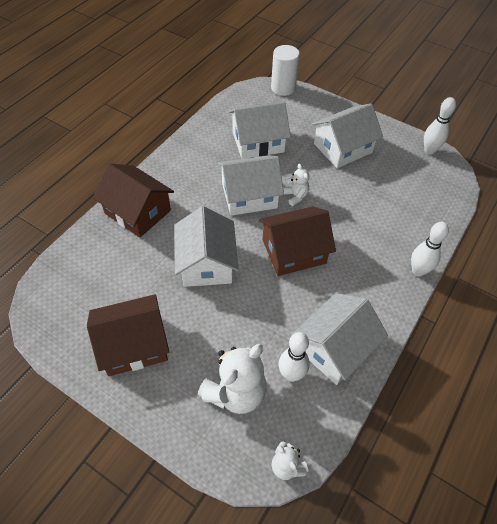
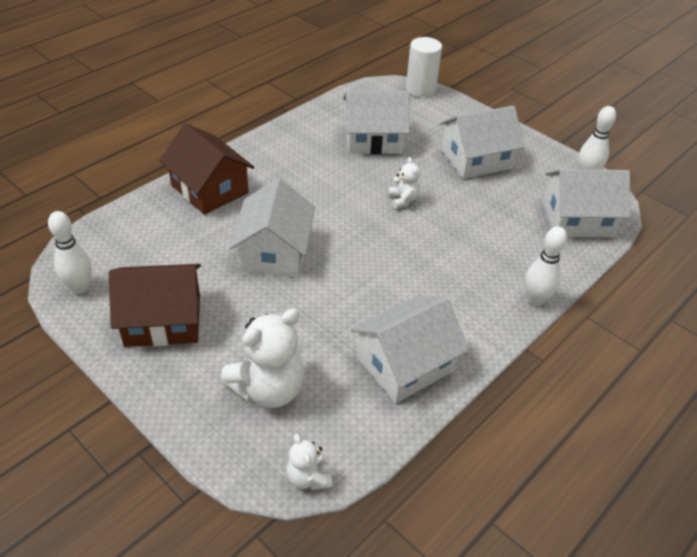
camera: 10 degrees right, 10 degrees down
white house [218,155,284,216] -> white house moved to [543,169,631,238]
brown house [259,206,336,276] -> none
white bowling pin [279,332,310,382] -> white bowling pin moved to [48,211,92,294]

